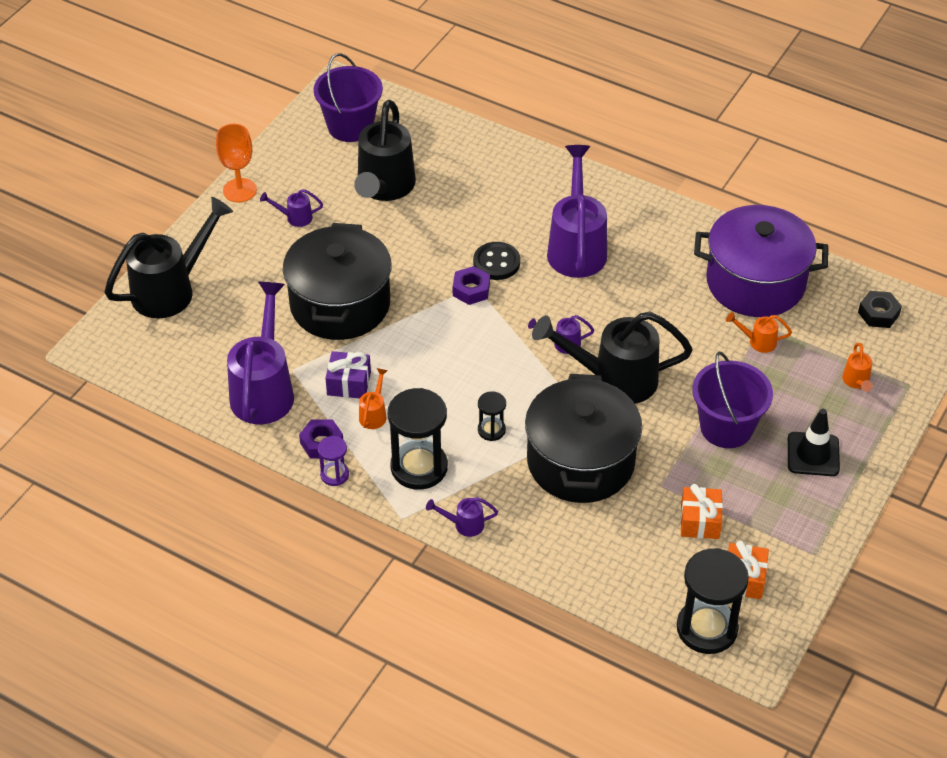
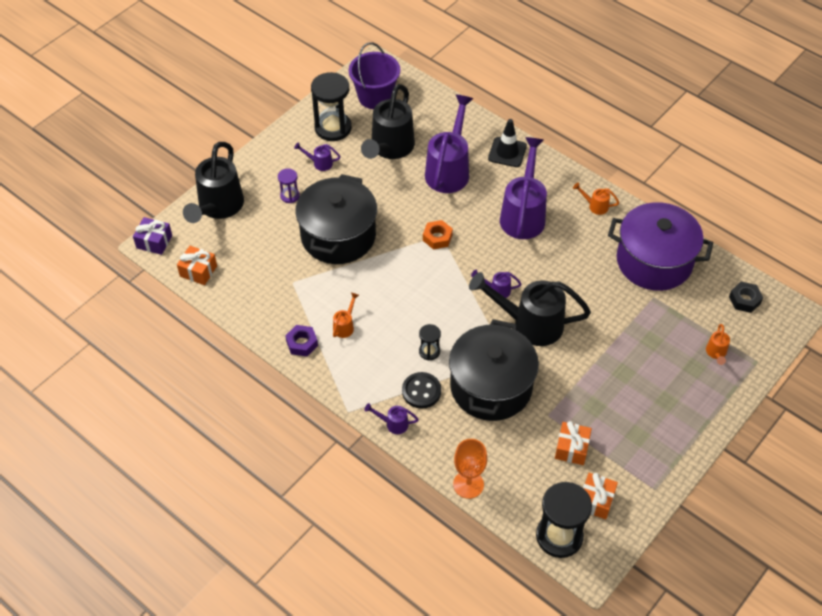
camera: 10 degrees right, 5 degrees up
black watering can [104,197,233,318] -> black watering can turned 135 degrees clockwise [183,142,244,223]
orange goblet [216,124,257,202] -> orange goblet moved to [453,439,487,499]
purple watering can [227,282,294,424] -> purple watering can moved to [425,94,474,193]
purple hourglass [318,436,349,486] -> purple hourglass moved to [278,168,300,203]
purple gift [325,351,371,399] -> purple gift moved to [133,217,172,255]
black hourglass [388,388,448,490] -> black hourglass moved to [311,72,352,141]
purple nut [453,266,490,305] -> orange nut [423,220,453,250]
black button [473,242,520,280] -> black button moved to [402,372,441,409]
purple bucket [692,352,773,448] -> none
orange watering can [726,312,792,353] -> orange watering can moved to [573,183,619,215]
black traffic cone [788,409,840,476] -> black traffic cone moved to [488,119,527,167]
none -> orange gift [177,246,217,285]

